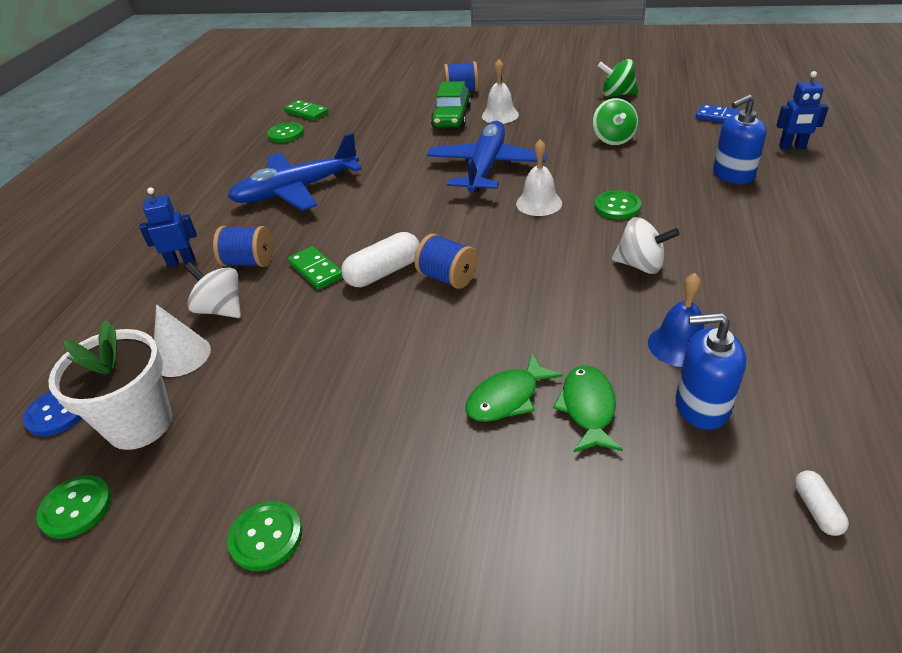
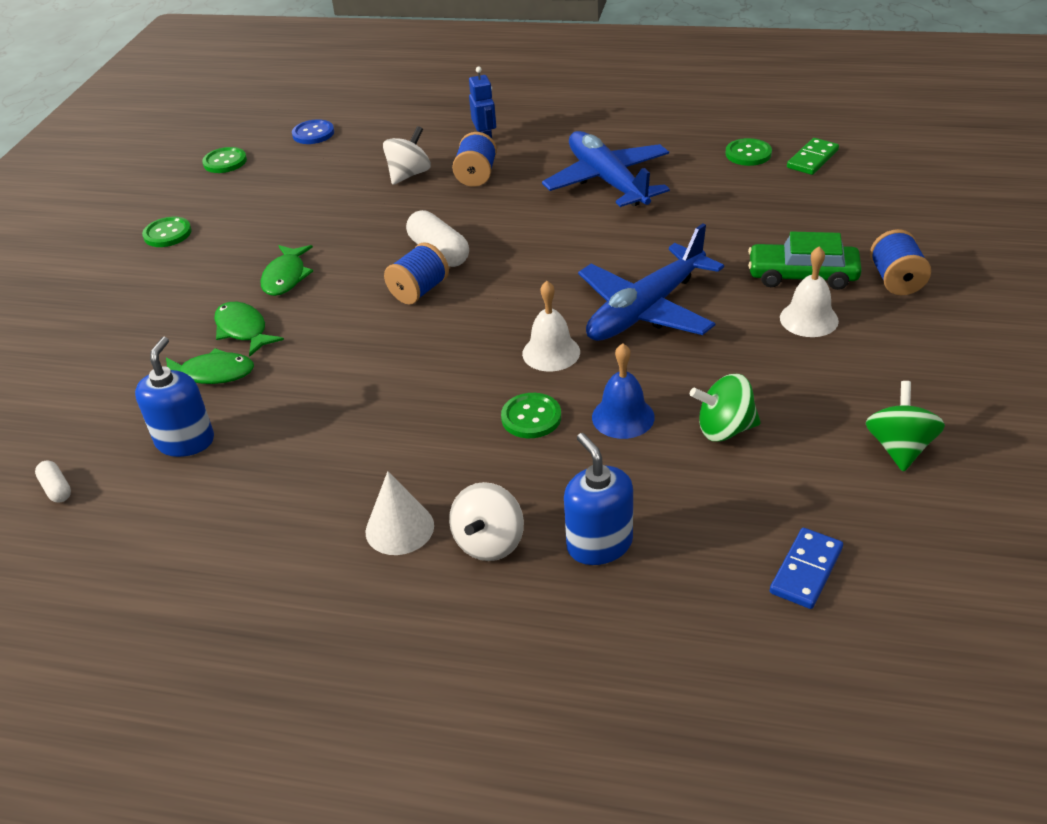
camera: 90 degrees right, 0 degrees up
white flower pot [48,320,172,450] -> none
white cone [154,305,211,377] -> white cone moved to [366,471,434,555]
green domino [288,246,343,290] -> none
blue plane [427,121,547,193] -> blue plane turned 120 degrees clockwise [578,223,724,341]
white spinning top [612,217,680,274] -> white spinning top moved to [449,482,524,561]
blue bell [648,273,704,367] -> blue bell moved to [592,343,655,439]
blue robot [776,71,829,149] -> none
white capsule [795,470,849,536] -> white capsule turned 60 degrees clockwise [35,460,71,503]
none -> green fish [261,245,313,296]

